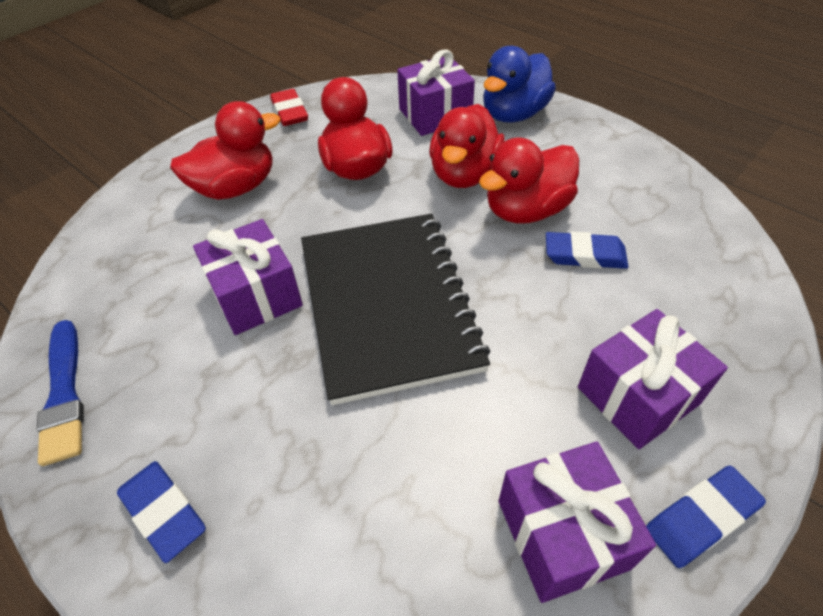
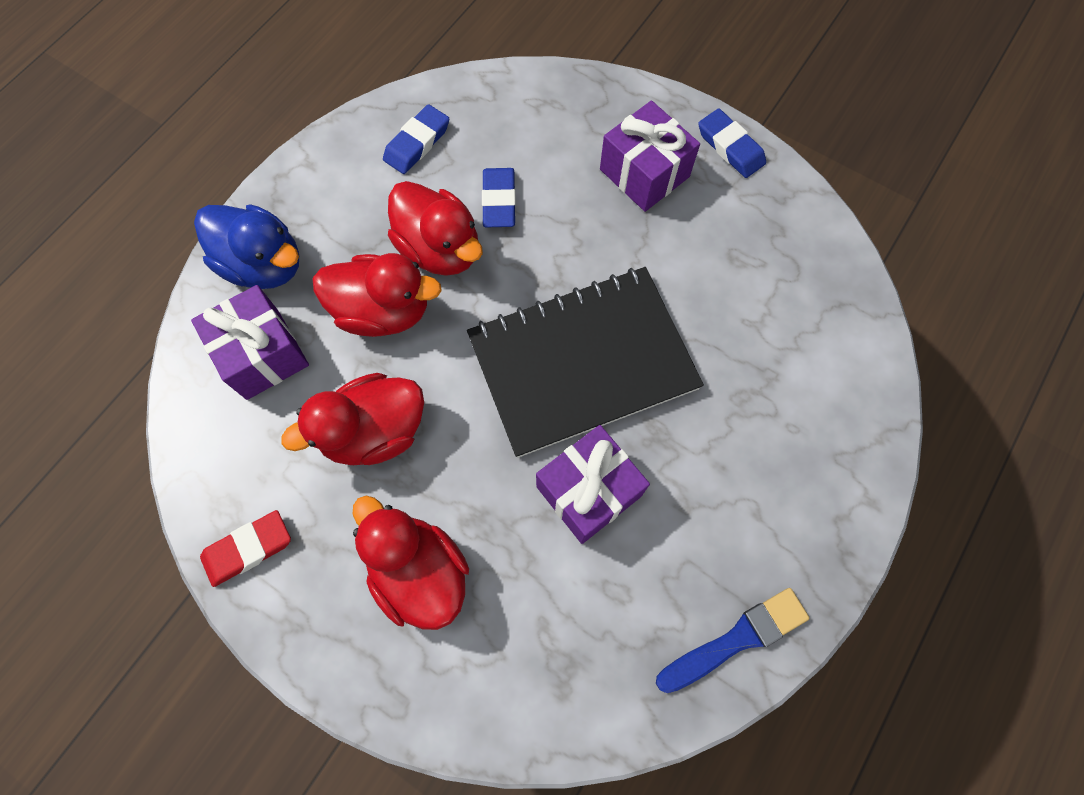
camera: 100 degrees left, 20 degrees up
blue eraser [117,461,206,563] -> blue eraser moved to [383,104,449,174]
purple gift [499,441,656,603] -> none

